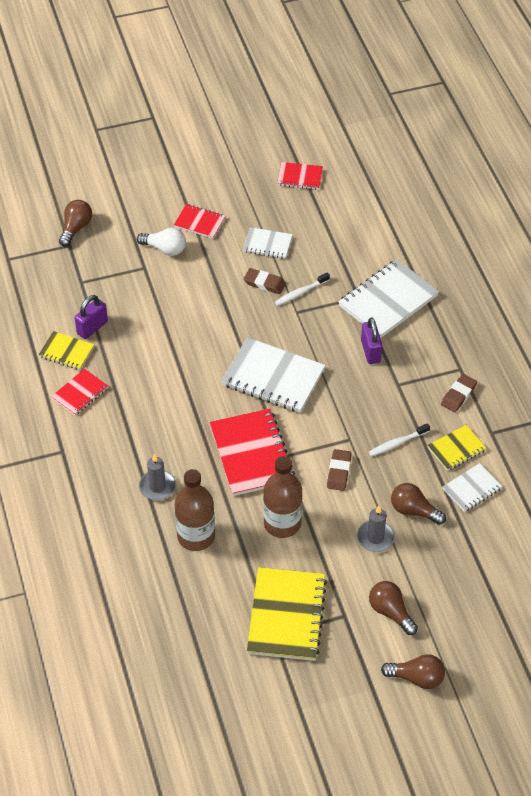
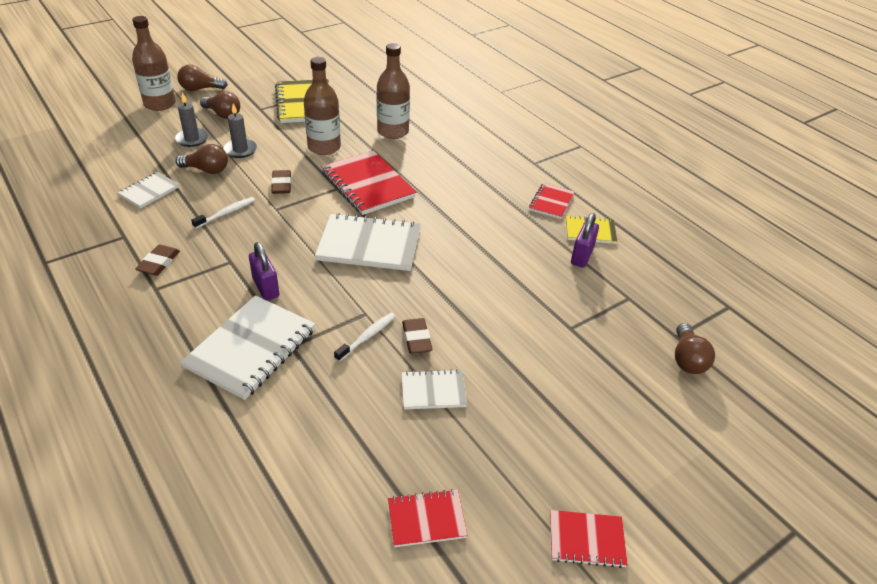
camera: 160 degrees right, 10 degrees down
white light bulb [137,228,186,256] -> none
grey candle [139,453,176,500] -> grey candle moved to [175,92,209,147]
red notebook [174,204,225,239] -> red notebook moved to [550,510,628,568]
brown eraser [244,268,286,294] -> brown eraser turned 75 degrees clockwise [402,318,433,354]
yellow notebook [427,425,486,471] -> none
none -> brown bottle [132,16,176,111]

